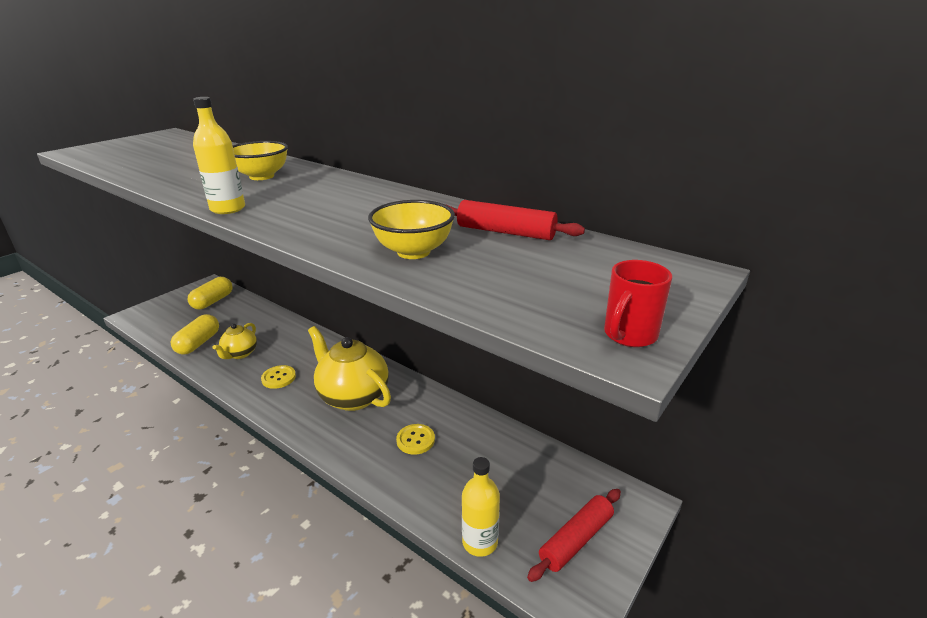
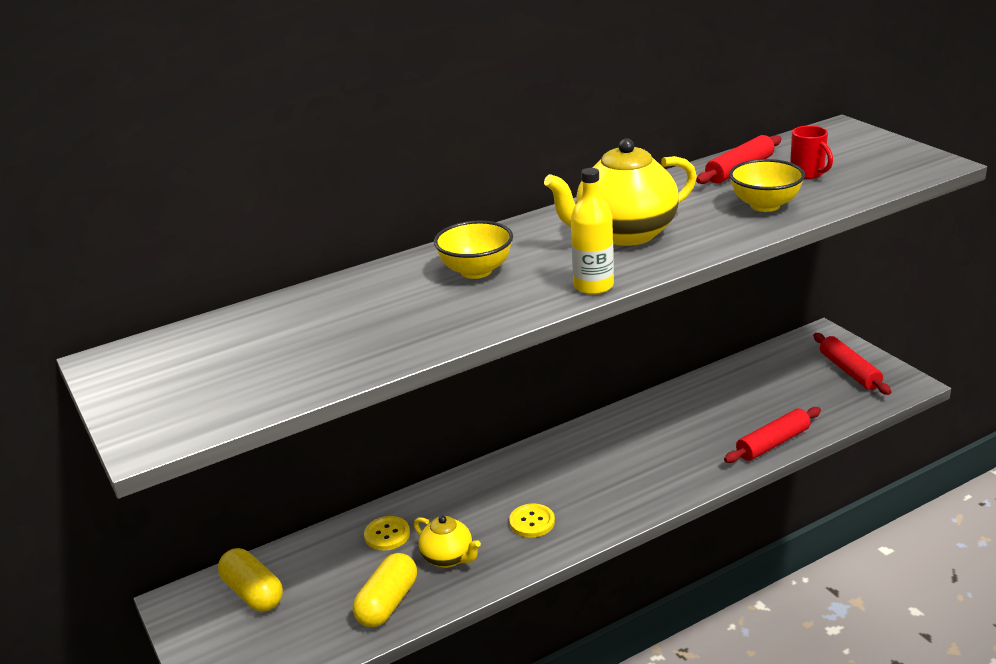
camera: 65 degrees left, 0 degrees up
yellow capsule [171,314,219,355] -> yellow capsule turned 75 degrees clockwise [353,553,417,627]
yellow teapot [308,326,391,411] -> yellow teapot moved to [544,138,697,246]
yellow button [396,424,435,454] -> yellow button moved to [364,516,410,550]
yellow bottle [462,457,500,557] -> none
red mug [604,260,672,347] -> red mug moved to [790,125,833,179]
none -> red rolling pin [724,407,821,463]

